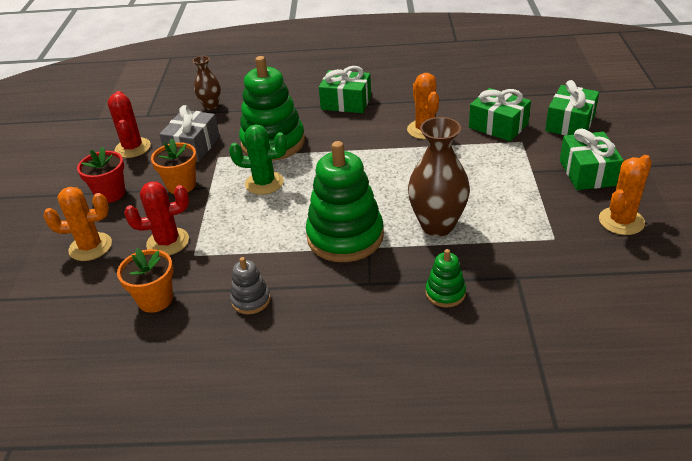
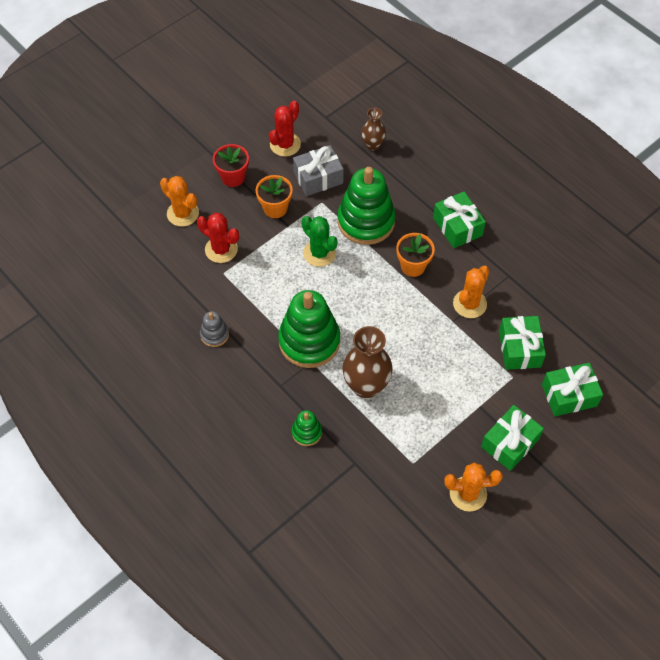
camera: 45 degrees right, 20 degrees up
orange flower pot [117,248,173,313] -> orange flower pot moved to [396,233,435,277]

